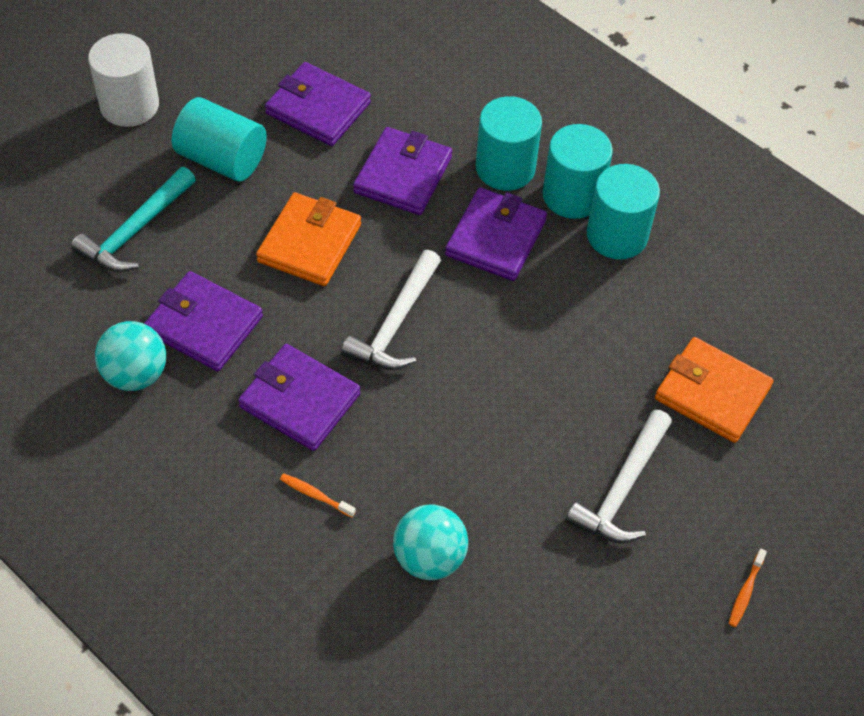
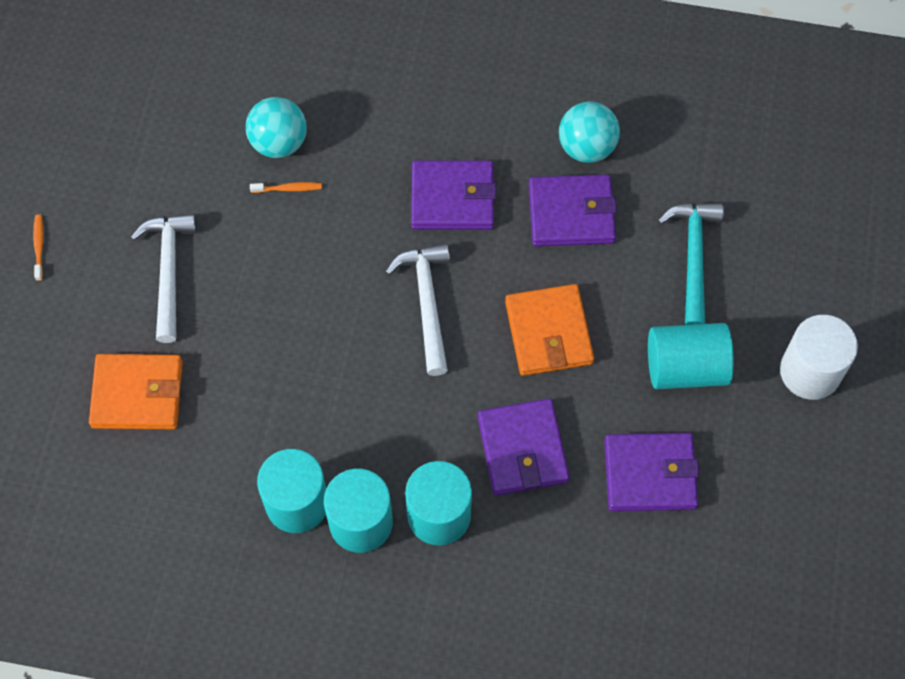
camera: 150 degrees right, 10 degrees up
orange toothbrush [280,473,356,517] -> orange toothbrush moved to [250,182,322,193]
purple wallet [445,188,547,281] -> none

